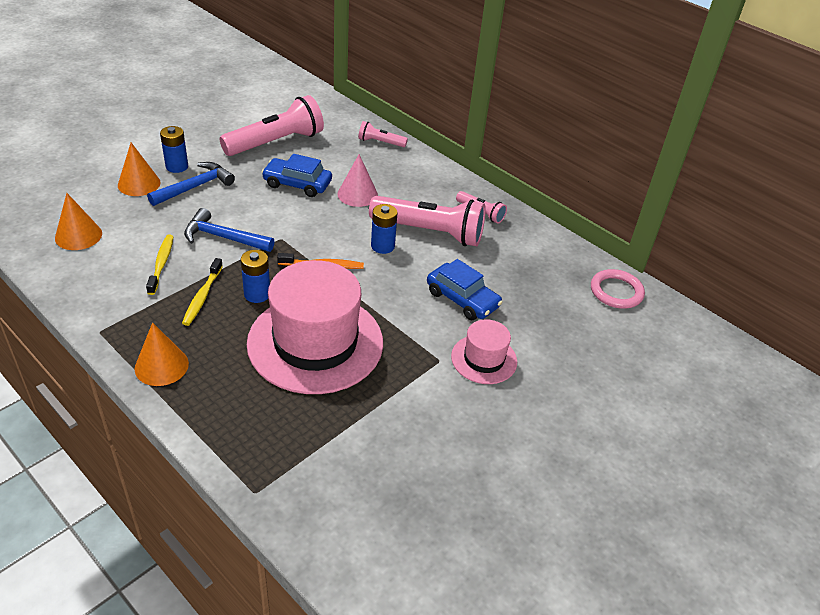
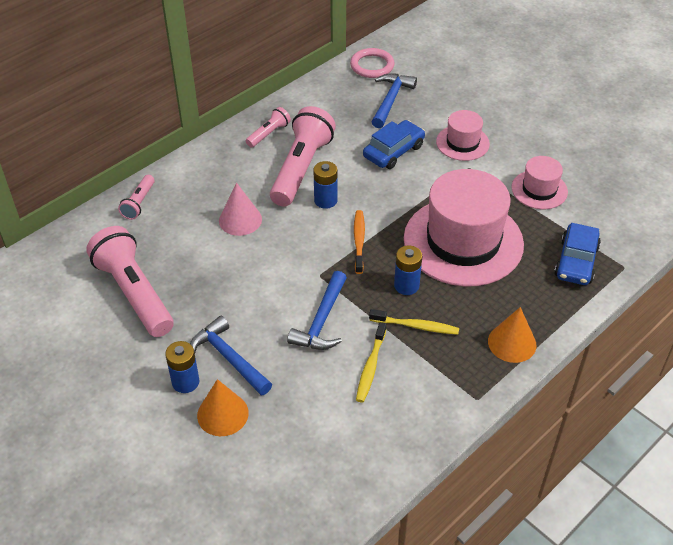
camera: 85 degrees left, 5 degrees up
orange cone [55,193,102,250] -> none
yellow toothbrush [146,234,174,295] -> yellow toothbrush turned 75 degrees counterclockwise [356,322,386,403]
blue car [262,154,332,197] -> blue car moved to [554,223,601,285]
none -> blue hammer [372,73,417,128]
none -> pink hat [511,156,568,209]

